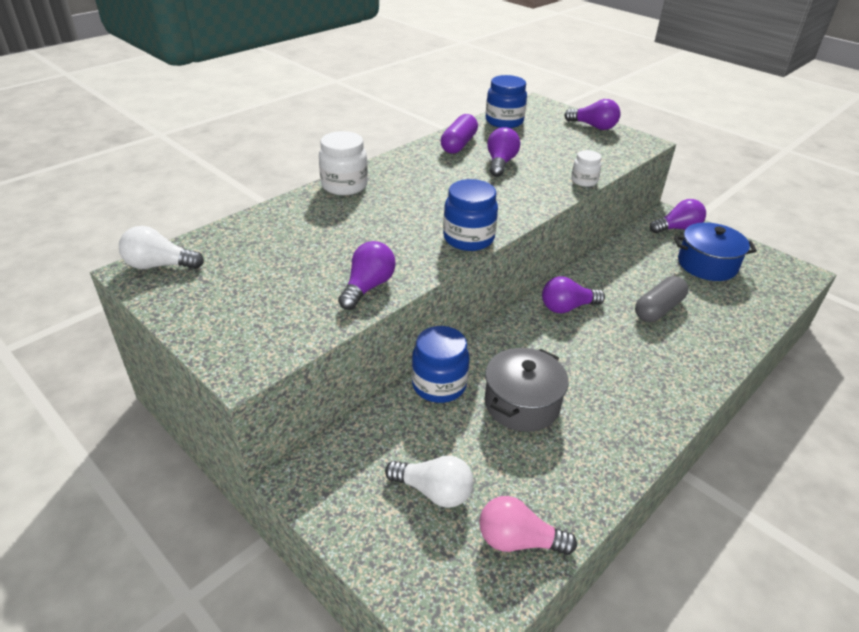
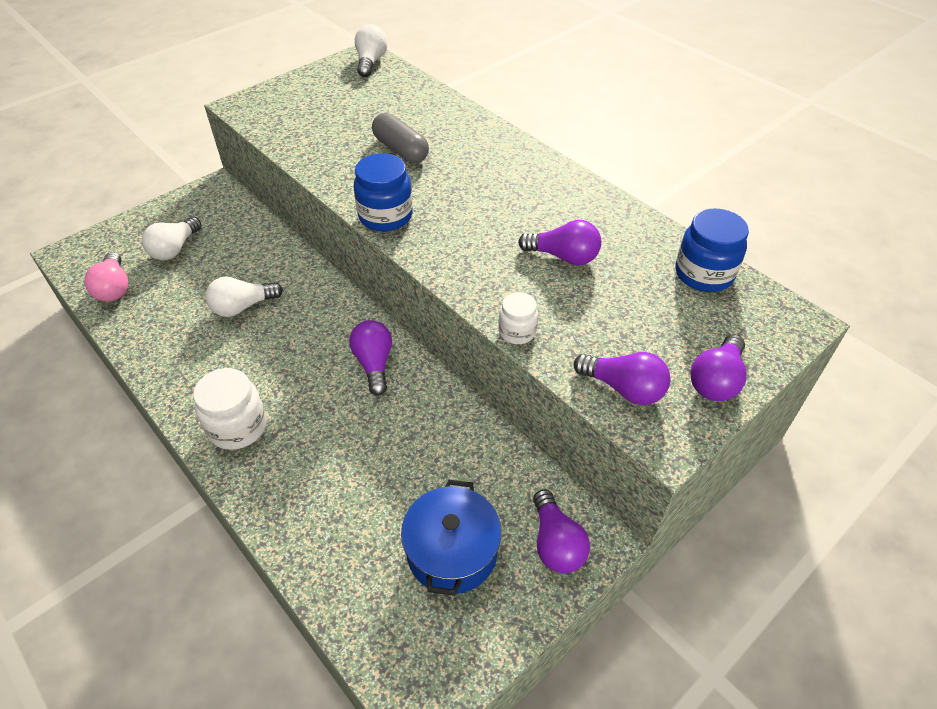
camera: 95 degrees right, 10 degrees up
white jar [319,131,368,195] -> white jar moved to [193,368,267,450]
purple light bulb [338,241,396,310] -> purple light bulb moved to [574,352,671,405]
blue jar [412,326,470,403] -> none
purple capsule [441,114,478,154] -> none
pink light bulb [479,496,577,555] -> pink light bulb turned 150 degrees clockwise [84,252,128,302]
grey pot [485,348,569,432] -> white light bulb [205,277,283,317]
grey capsule [635,276,688,322] -> grey capsule moved to [372,113,429,163]

